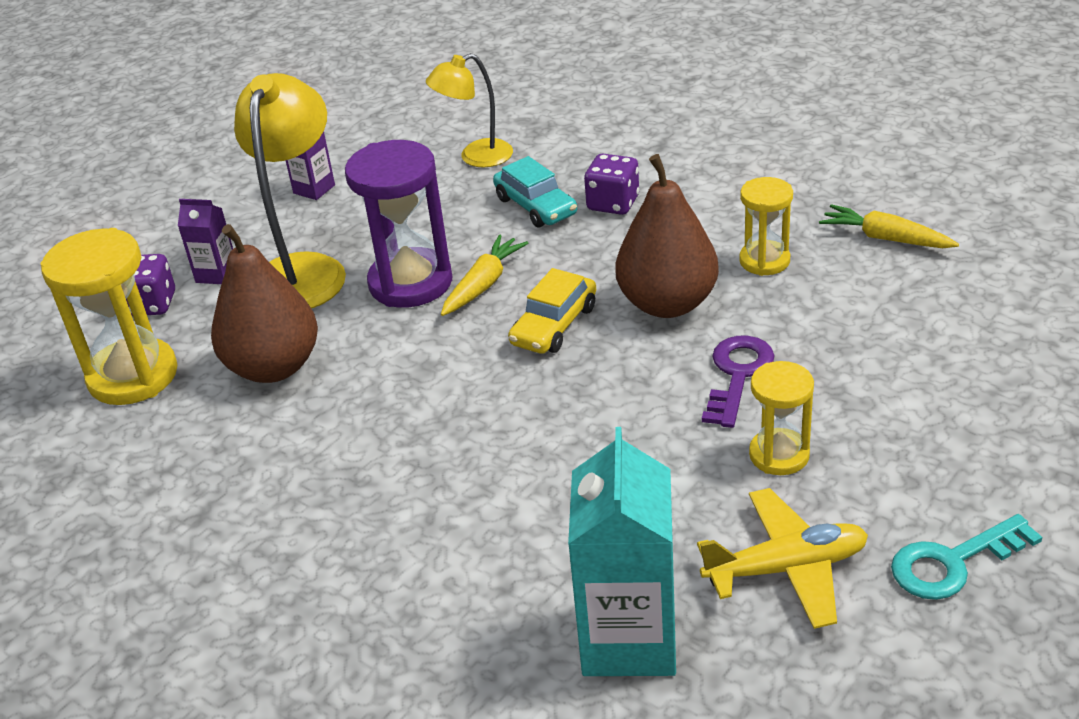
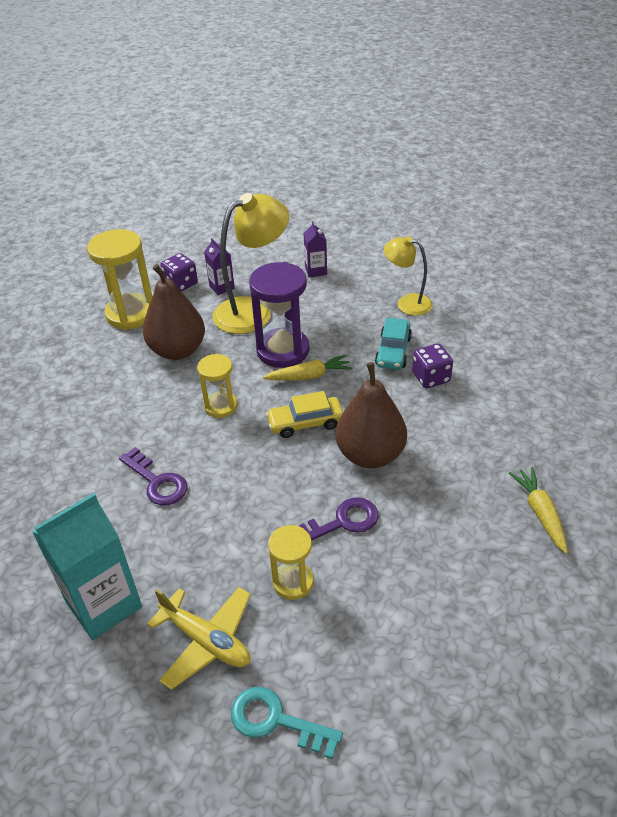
camera: 45 degrees right, 5 degrees up
yellow hourglass [739,177,793,276] -> yellow hourglass moved to [197,354,238,418]
none -> purple key [119,447,188,505]

